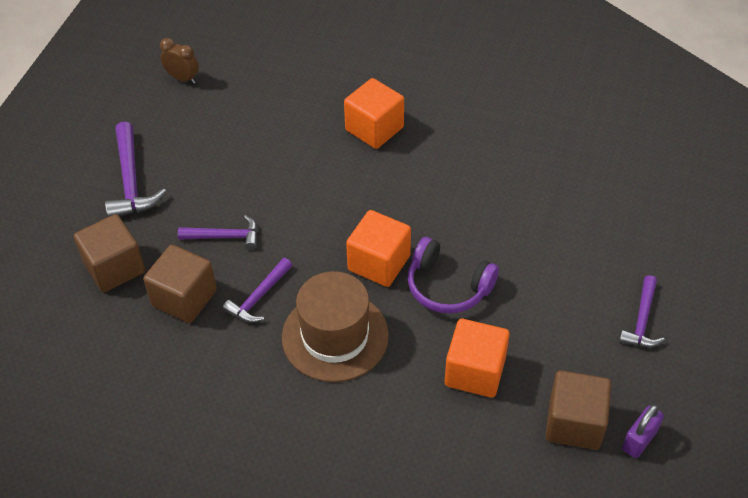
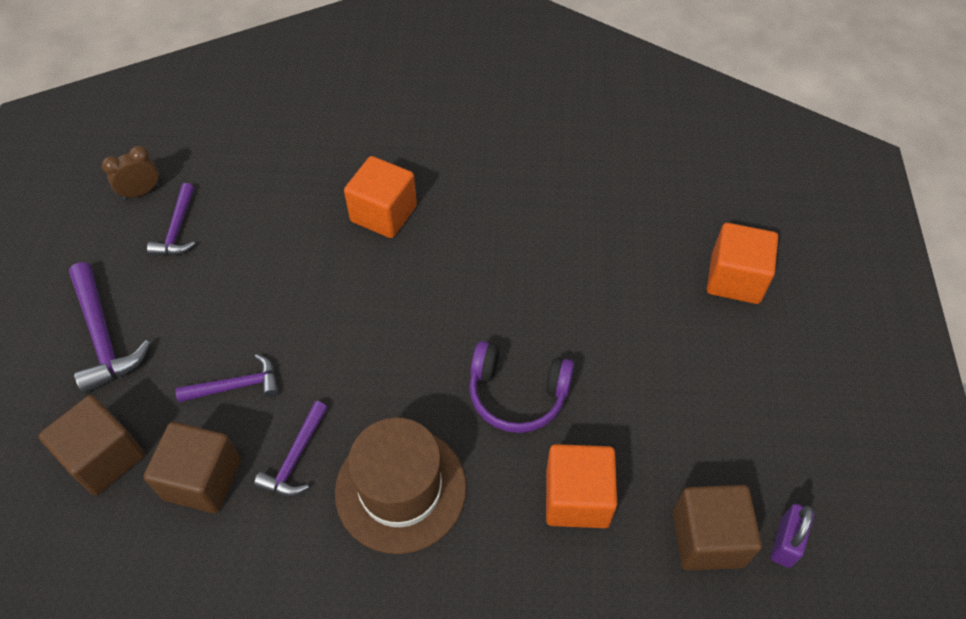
camera: 15 degrees left, 5 degrees up
brown clock [160,38,199,84] -> brown clock turned 45 degrees counterclockwise [102,146,159,200]
orange cube [346,210,411,287] -> orange cube moved to [707,223,778,304]
purple hammer [619,275,665,347] -> purple hammer moved to [147,183,195,255]

